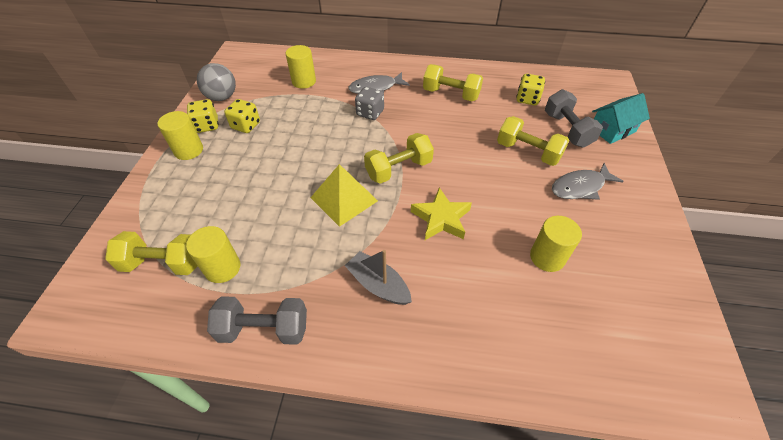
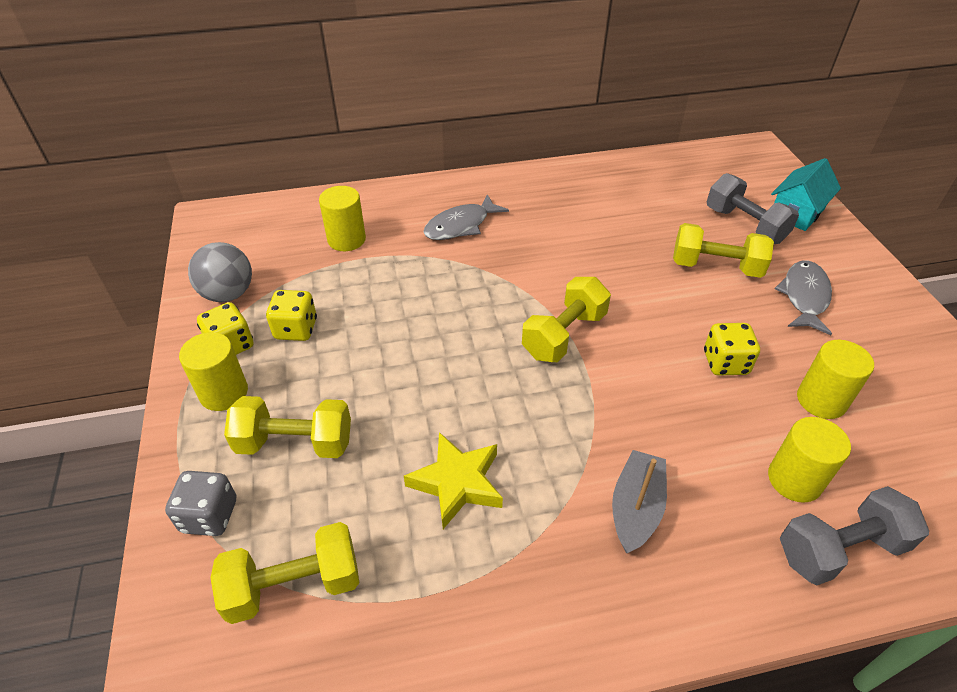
camera: 20 degrees left, 5 degrees down
yellow cylinder [186,226,240,283] -> yellow cylinder moved to [768,417,851,503]
grey dumbbell [207,296,307,345] -> grey dumbbell moved to [780,486,929,586]
yellow pyramid [310,164,378,227] -> none
grey boat [345,250,412,305] -> grey boat turned 90 degrees clockwise [612,450,667,553]
grey dice [355,87,384,120] -> grey dice moved to [165,471,236,536]
yellow star [411,187,472,240] -> yellow star moved to [404,432,503,529]
yellow dumbbell [423,64,483,101] -> yellow dumbbell moved to [224,396,351,458]
yellow dice [516,74,545,105] -> yellow dice moved to [704,323,760,375]
grey fish [552,163,623,200] -> grey fish turned 150 degrees clockwise [775,260,832,335]

